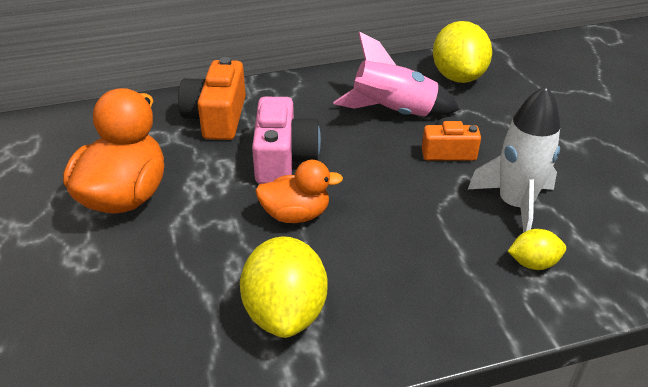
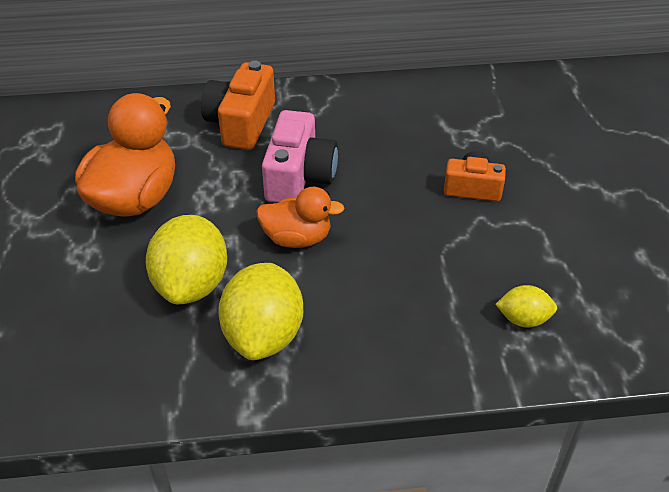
camera: 10 degrees right, 5 degrees up
pink rocket [333,31,460,117] -> none
yellow lemon [433,21,492,83] -> yellow lemon moved to [146,215,227,304]
white rocket [468,86,561,233] -> none

